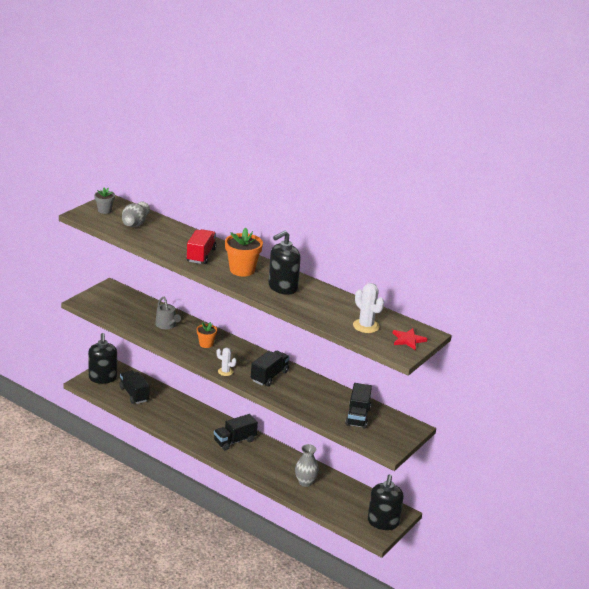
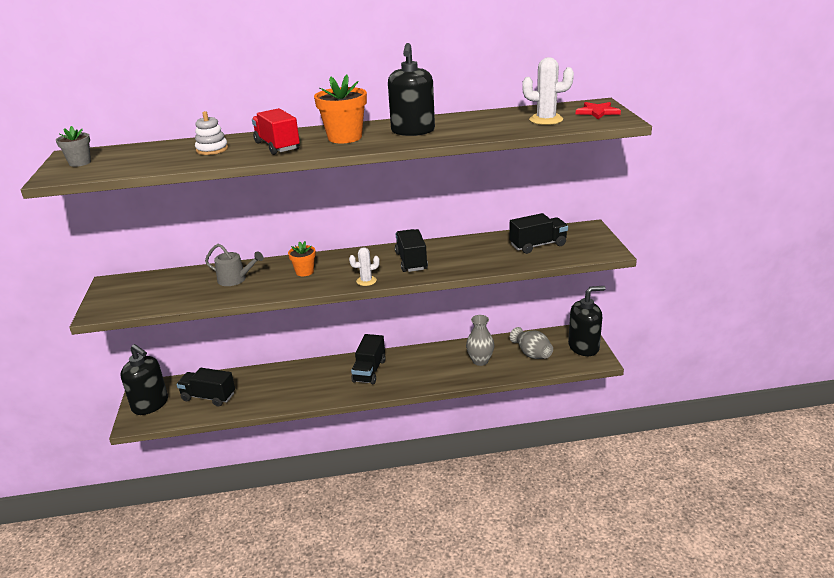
camera: 40 degrees left, 0 degrees up
grey vase [122,202,150,227] -> grey vase moved to [510,327,553,359]
black truck [345,383,372,429] -> black truck turned 75 degrees counterclockwise [509,213,568,254]
black soap dispenser [368,474,404,530] -> black soap dispenser turned 75 degrees counterclockwise [568,286,606,356]
none -> white stacking toy [195,111,228,155]

